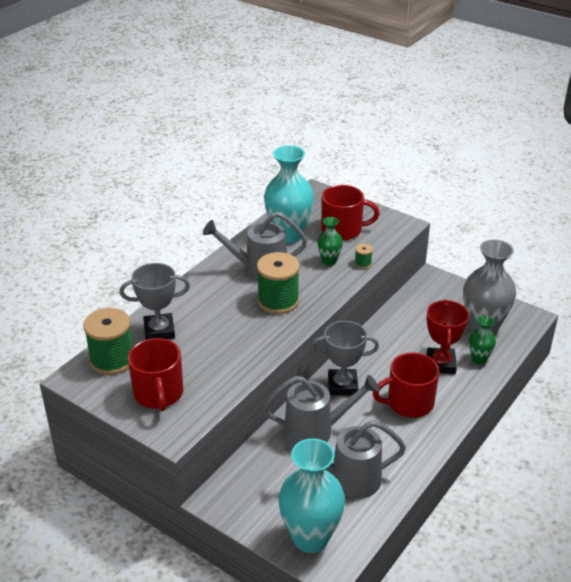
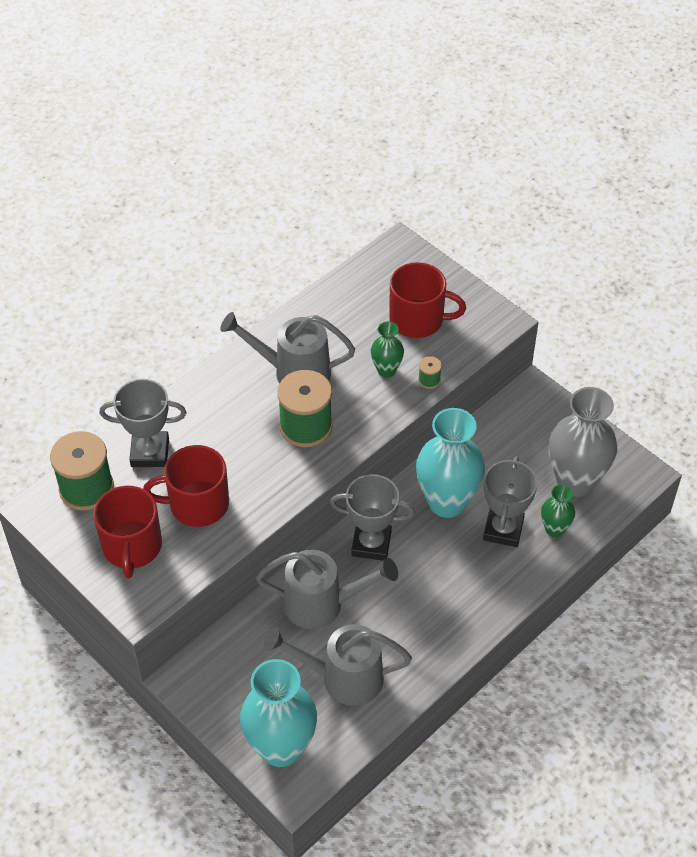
camera: 10 degrees right, 15 degrees up
turquoise vase [264,145,314,243] -> turquoise vase moved to [416,408,485,518]
red mug [373,352,440,418] -> red mug moved to [143,445,229,527]
red trophy [426,299,469,374] -> grey trophy [483,456,538,547]

